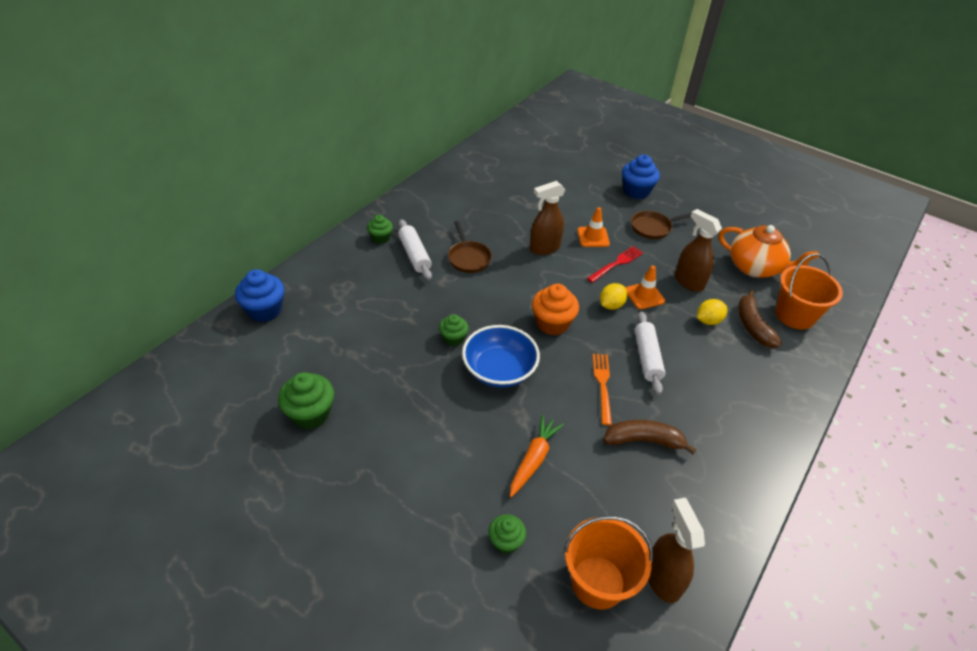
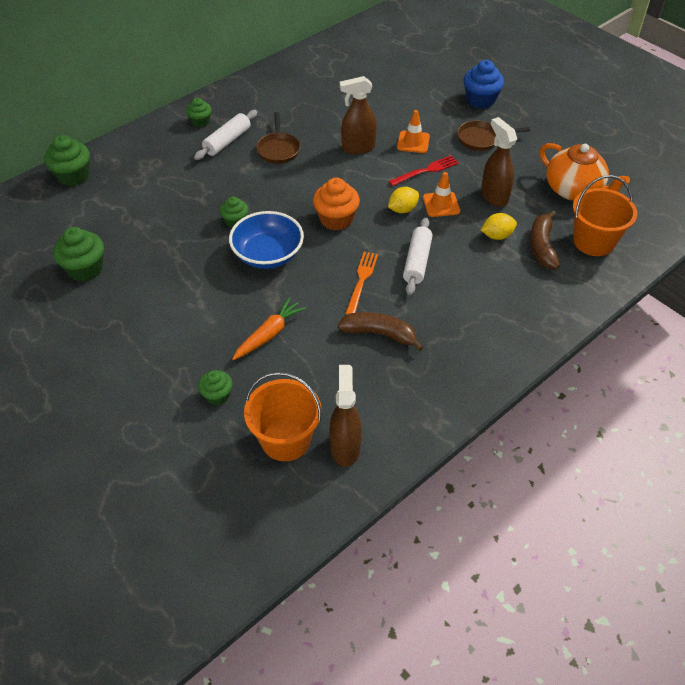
camera: 15 degrees right, 5 degrees up
blue cupcake [235,269,284,322] -> green cupcake [44,135,90,187]
white rolling pin [398,219,432,280] -> white rolling pin turned 45 degrees clockwise [194,110,257,160]

